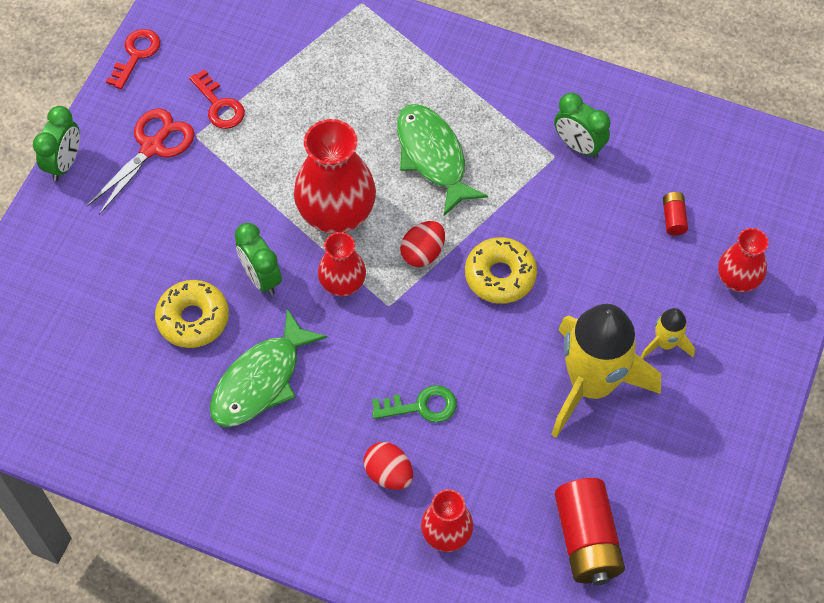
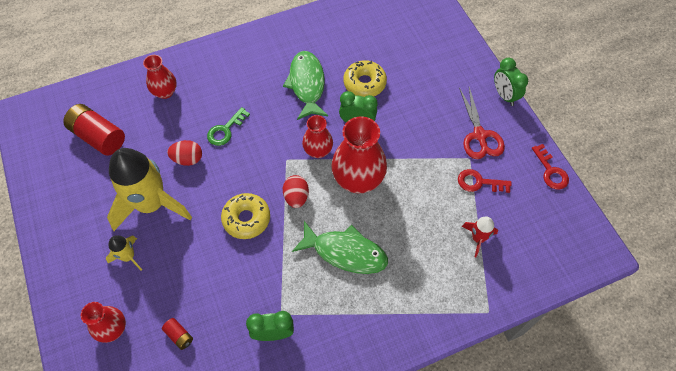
camera: 135 degrees right, 0 degrees up
red egg [364,442,413,490] -> red egg moved to [167,140,202,166]
none -> red rocket [462,217,498,257]

